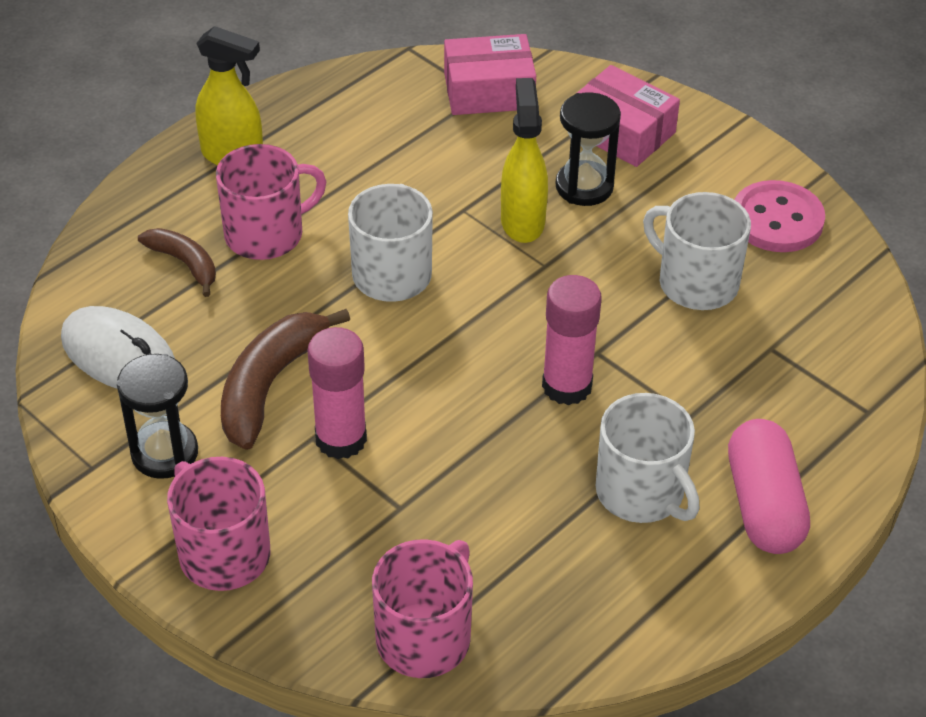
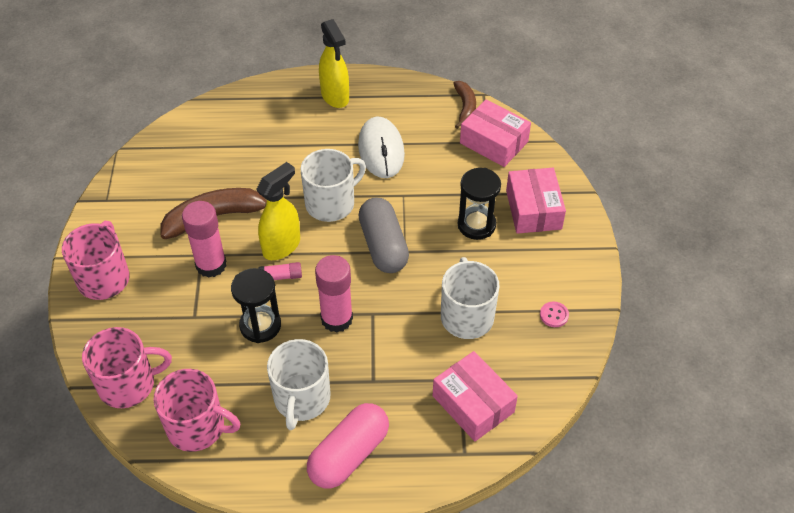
camera: 45 degrees right, 5 degrees up
white mouse [61,306,175,389] -> white mouse moved to [358,117,405,178]
black hourglass [117,354,198,479] -> black hourglass moved to [231,268,281,343]
brown banana [138,228,216,297] -> brown banana moved to [453,81,476,129]
pink mug [216,144,326,260] -> pink mug moved to [153,369,240,452]
yellow spray bottle [501,78,548,243] -> yellow spray bottle moved to [256,162,300,260]
pink button [734,180,825,252] -> pink button [540,302,569,327], size x0.45
none -> pink glue stick [259,262,302,280]
none -> grey capsule [358,198,409,273]
none -> pink box [433,351,518,441]

